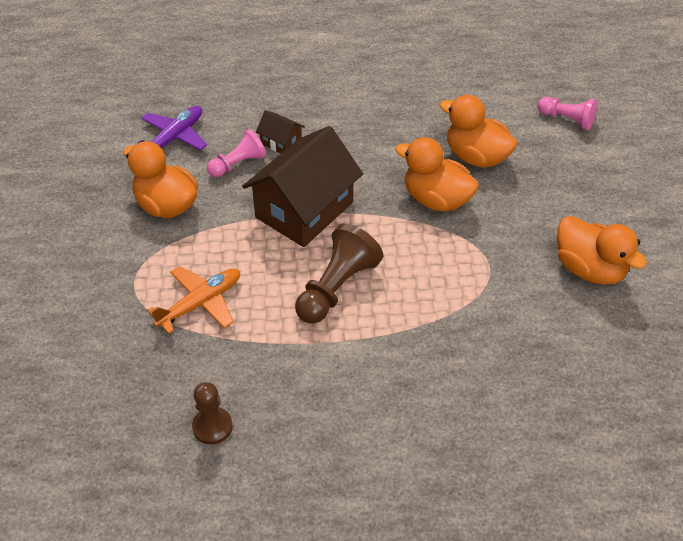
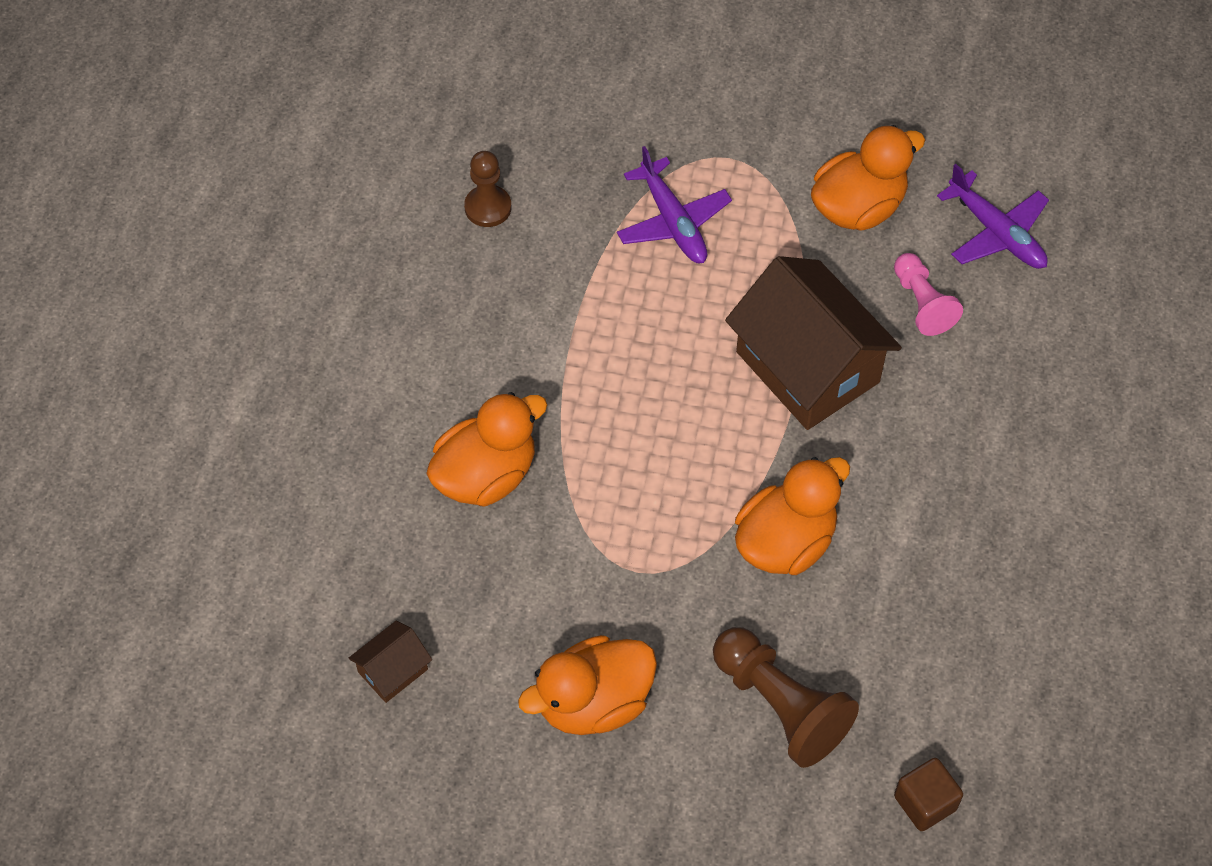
camera: 105 degrees right, 10 degrees up
orange plane [147,266,240,334] -> purple plane [617,146,732,263]
brown house [256,110,305,153] -> brown house moved to [349,621,432,703]
brown pawn [295,223,383,324] -> brown pawn moved to [713,627,859,768]
orange duck [439,95,518,168] -> orange duck moved to [426,392,547,507]
pink pawn [537,97,597,131] -> brown cube [894,758,963,831]

